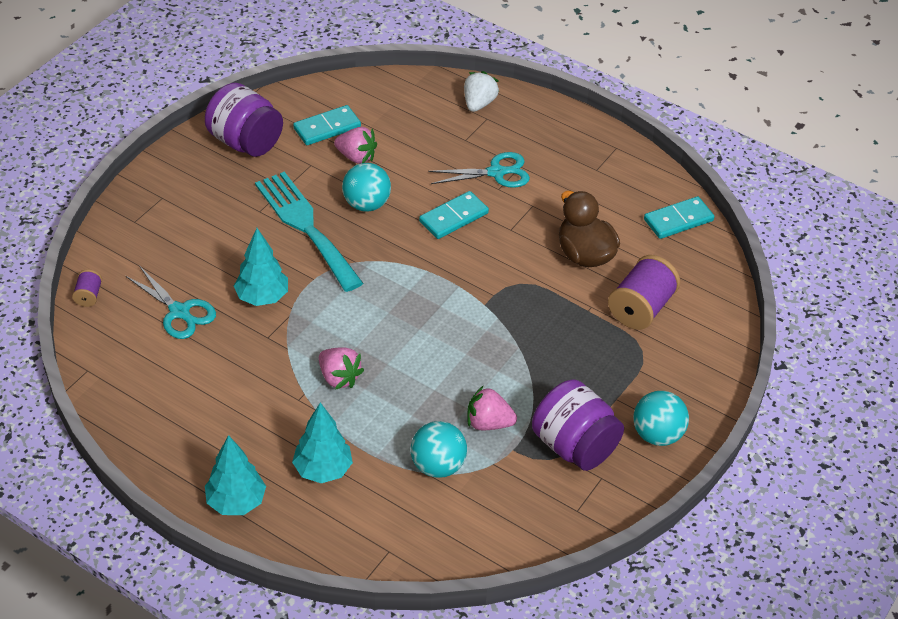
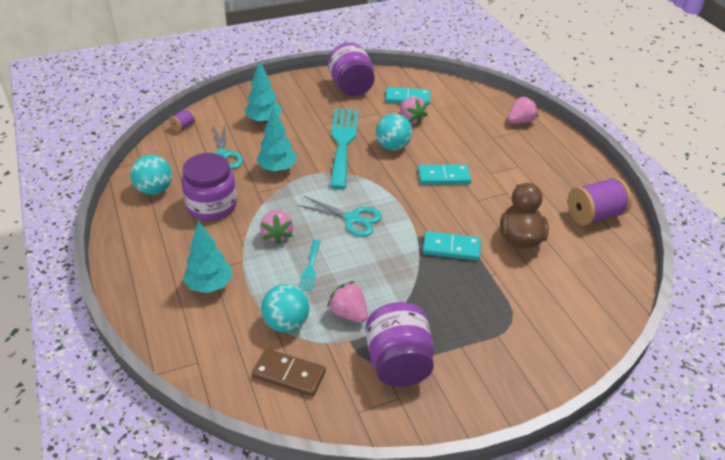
camera: 35 degrees right, 5 degrees down
turquoise tree [205,435,266,515] -> turquoise tree moved to [245,61,282,124]
turquoise scissors [428,152,530,188] -> turquoise scissors moved to [297,196,382,237]
white strawberry [464,71,499,112] -> pink strawberry [508,96,538,124]
purple spool [608,255,680,330] -> purple spool moved to [568,177,632,226]
turquoise ball [633,391,689,446] -> turquoise ball moved to [130,155,172,195]
turquoise domino [644,196,714,239] -> turquoise domino moved to [423,231,481,261]
none -> purple jar [182,153,237,221]
none -> brown domino [252,348,326,396]
none -> turquoise fork [299,240,321,292]

